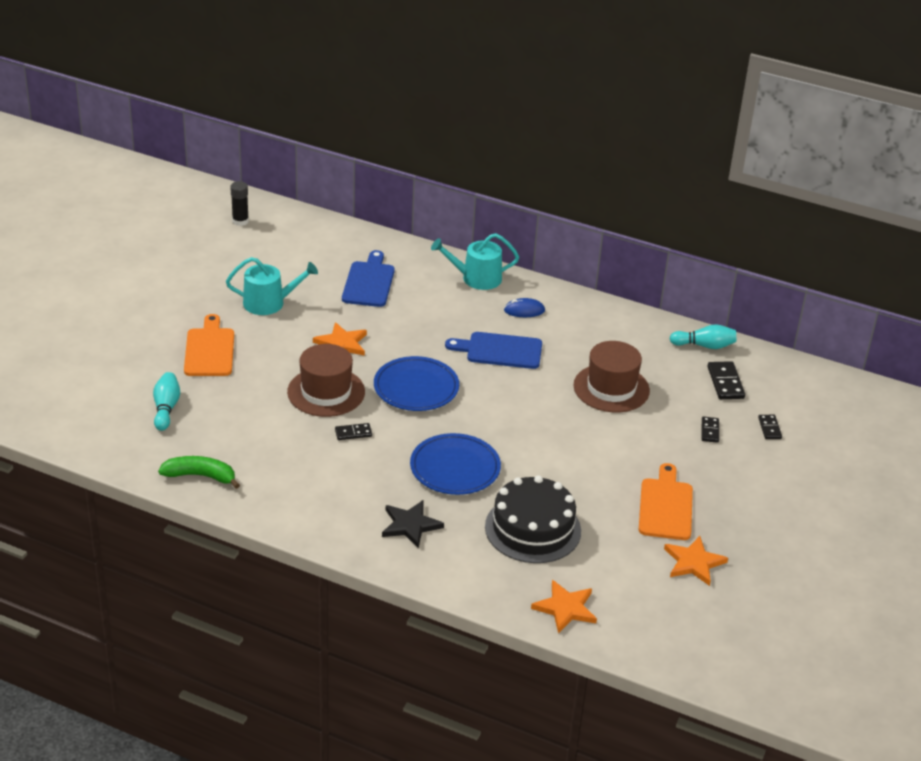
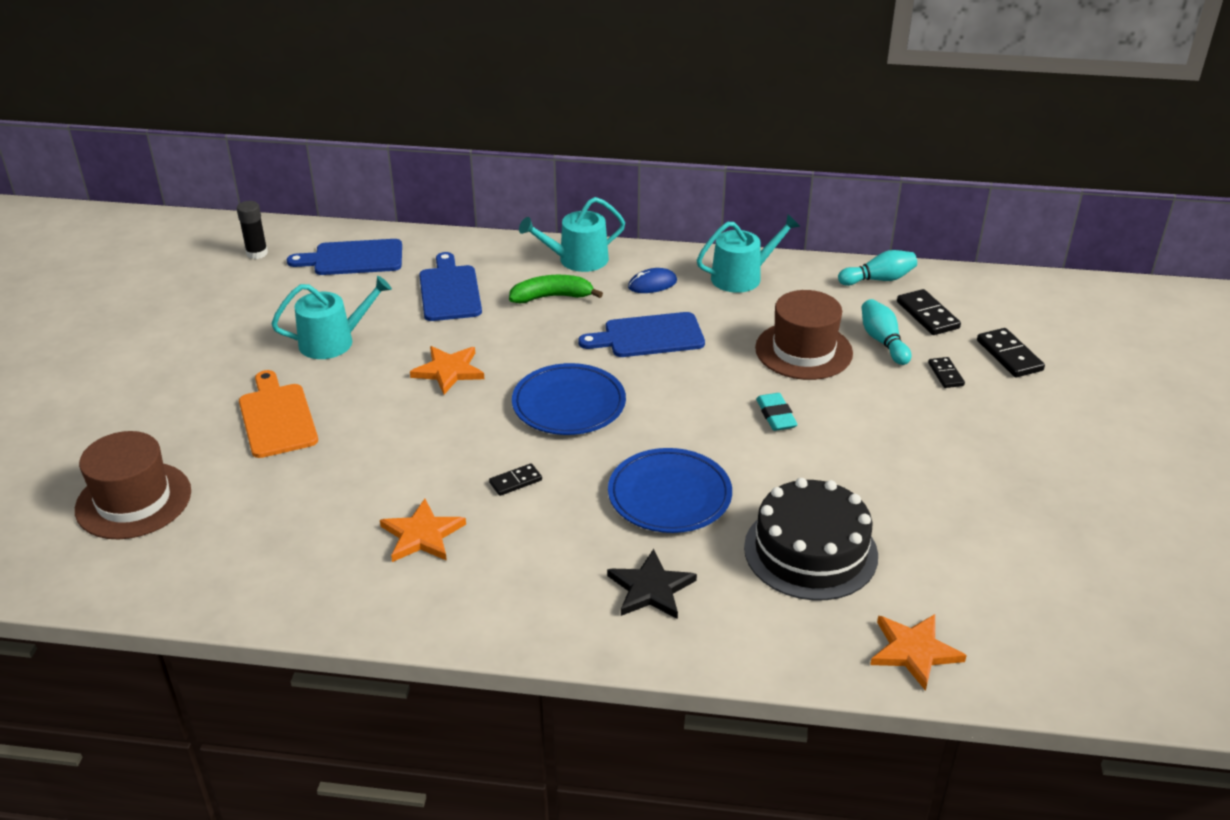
camera: 15 degrees left, 0 degrees up
turquoise bowling pin [153,372,180,431] -> turquoise bowling pin moved to [862,299,911,365]
green banana [158,456,240,489] -> green banana moved to [509,275,603,303]
brown hat [287,344,365,417] -> brown hat moved to [75,431,191,539]
orange cutting board [639,463,693,540] -> none
orange star [664,536,728,586] -> orange star moved to [380,499,466,562]
black domino [758,415,782,439] -> black domino [977,328,1045,377], size x1.61
none -> blue cutting board [287,239,402,275]
none -> turquoise watering can [697,214,800,293]
none -> turquoise eraser [756,393,798,431]

